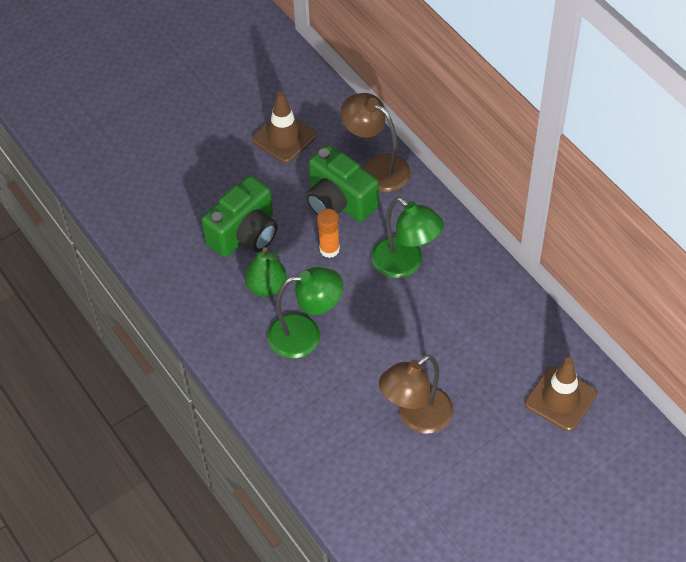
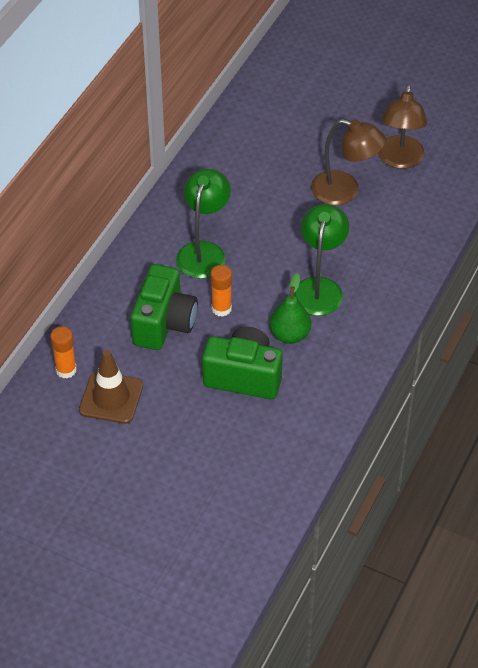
camera: 120 degrees left, 5 degrees down
green lamp [267,267,343,358] -> green lamp turned 45 degrees clockwise [293,204,349,316]
brown lamp [341,93,410,192] -> brown lamp moved to [378,84,427,169]
brown traffic cone [525,357,597,431] -> none
none -> orange glue stick [50,326,77,378]

